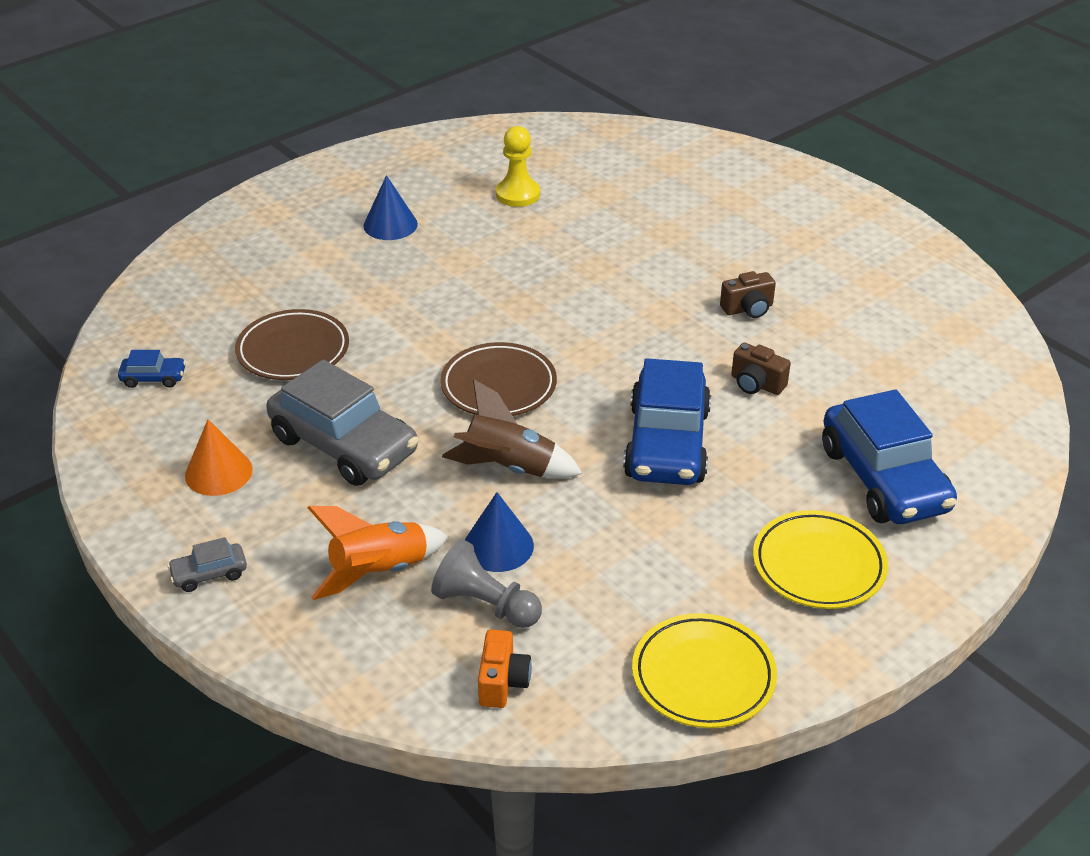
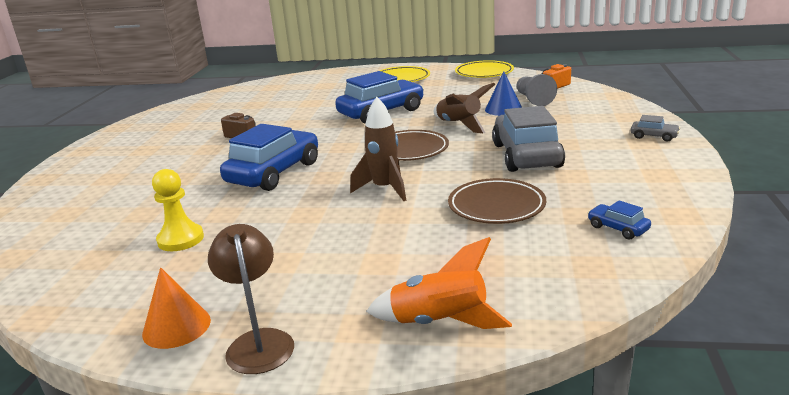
camera: 130 degrees left, 15 degrees down
orange cone [185,419,253,496] -> orange cone moved to [142,267,211,349]
orange rocket [308,506,448,600] -> orange rocket moved to [366,237,512,329]
blue cone [363,175,418,240] -> none
brown camera [731,343,791,395] -> none
blue car [822,390,957,524] -> blue car moved to [220,124,318,191]
none -> brown lamp [208,224,294,374]
none -> brown rocket [350,97,406,201]

